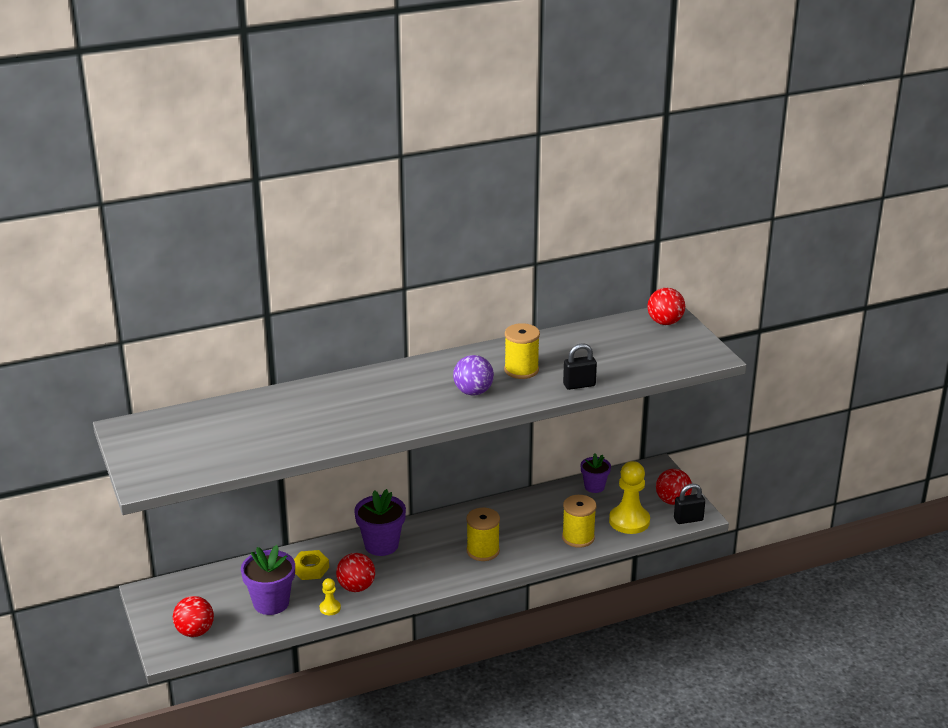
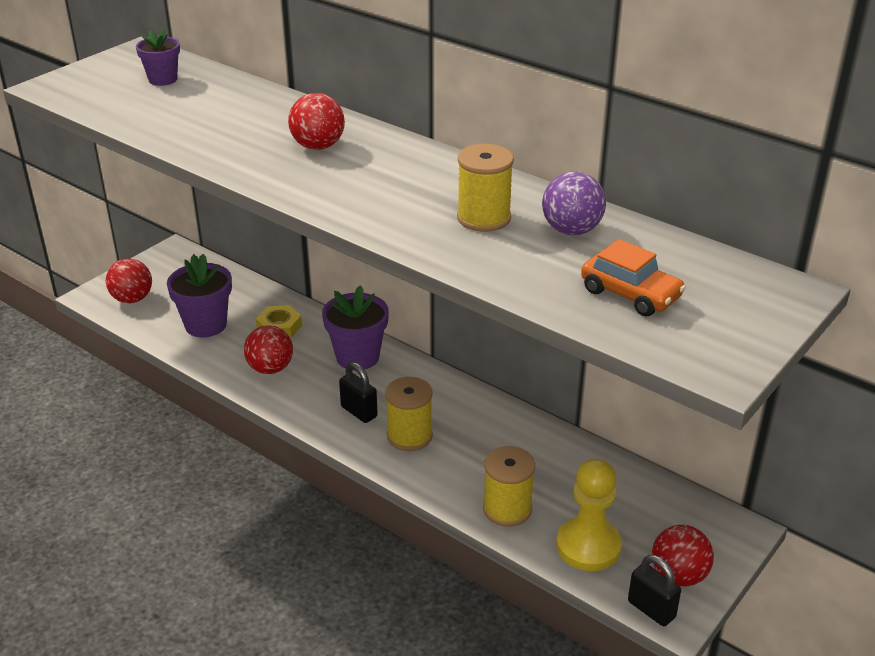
camera: 60 degrees right, 5 degrees up
yellow pawn [320,578,341,615] -> none
purple ball [453,355,494,396] -> purple ball moved to [542,171,606,235]
black padlock [563,343,597,390] -> black padlock moved to [339,362,378,423]
purple flower pot [581,454,611,493] -> purple flower pot moved to [136,28,180,86]
red ball [647,288,685,325] -> red ball moved to [288,93,345,150]
none -> orange car [581,239,686,316]

